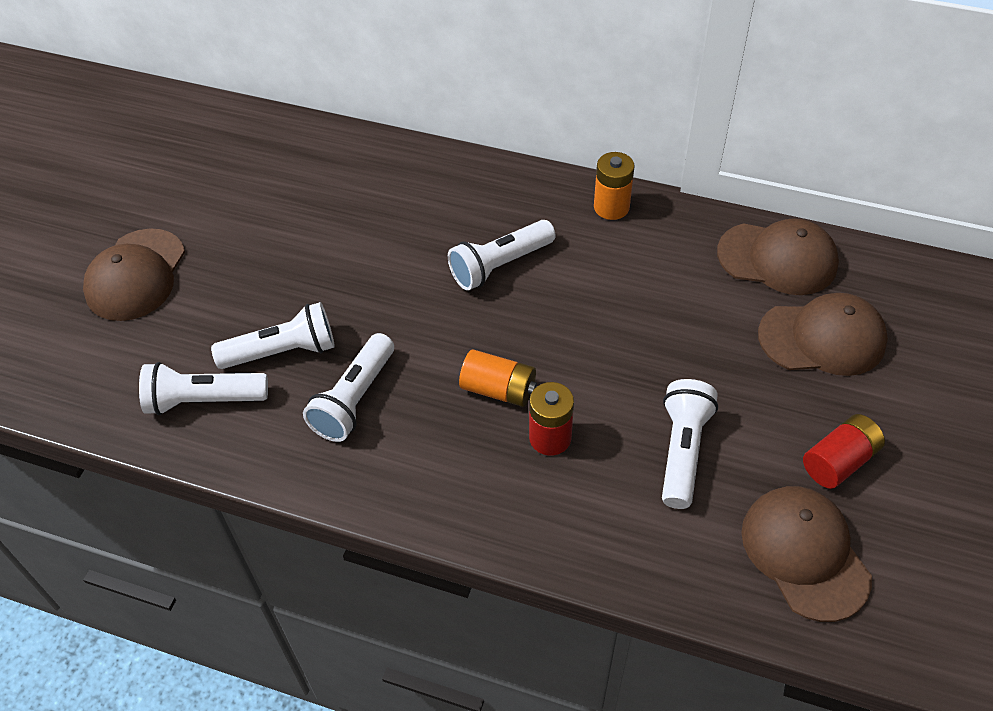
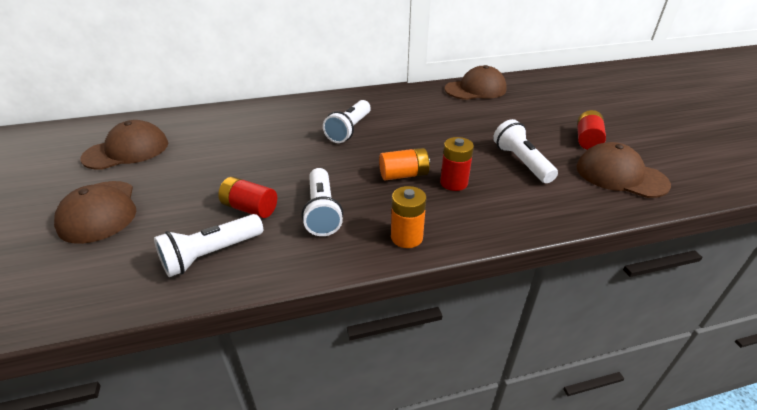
camera: 35 degrees left, 15 degrees down
white flashlight [211,302,335,369] -> red battery [218,177,277,218]
orange battery [594,152,635,220] -> orange battery moved to [391,186,427,248]
brown cap [758,293,888,376] -> brown cap moved to [80,120,168,170]

